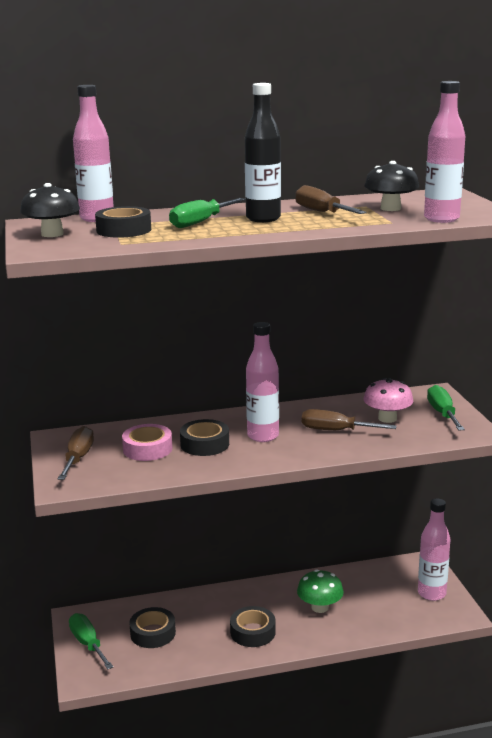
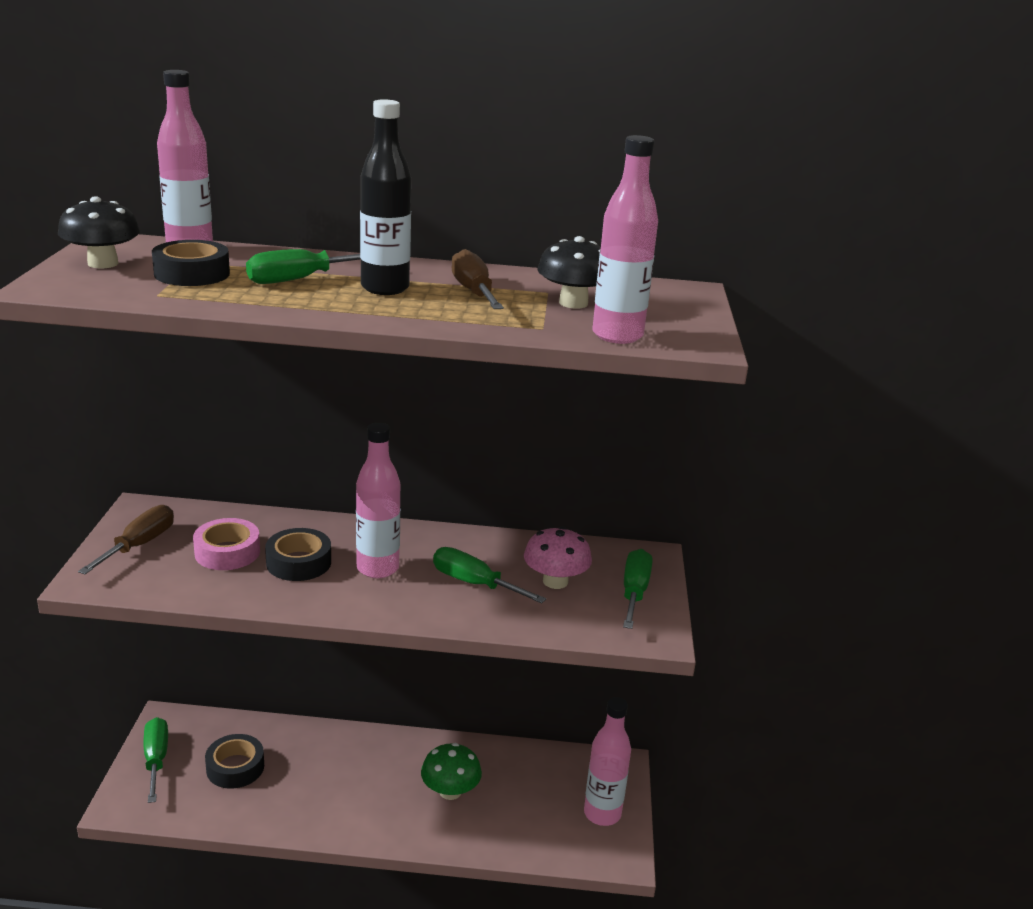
camera: 15 degrees right, 5 degrees up
black tape [230,606,276,647] -> none
brown screwdriver [302,409,397,430] -> green screwdriver [433,547,546,603]

